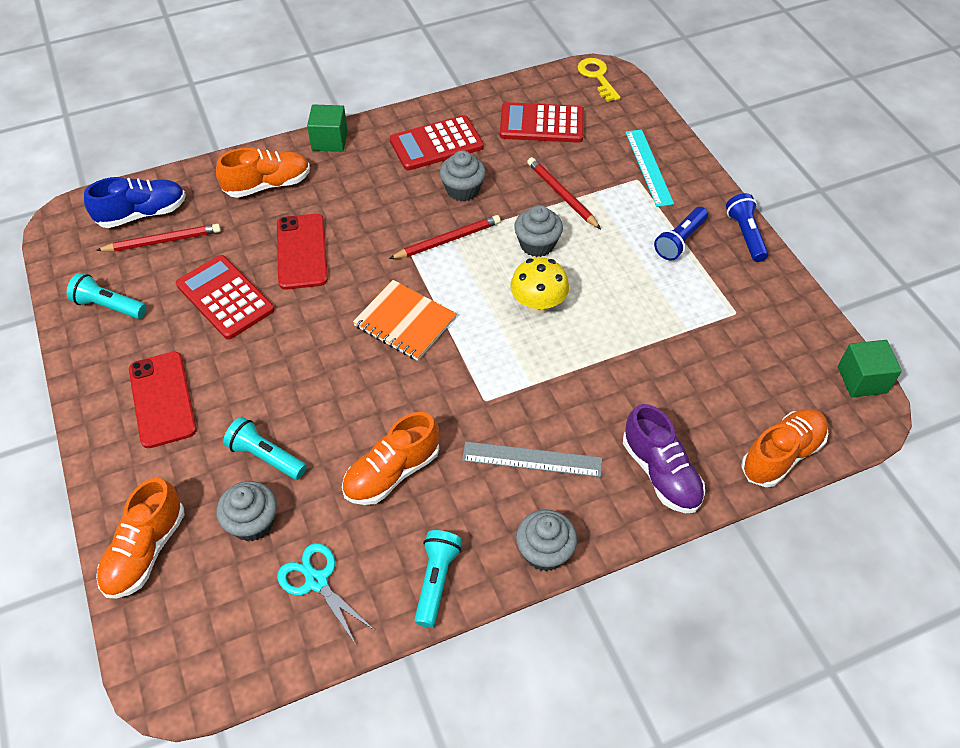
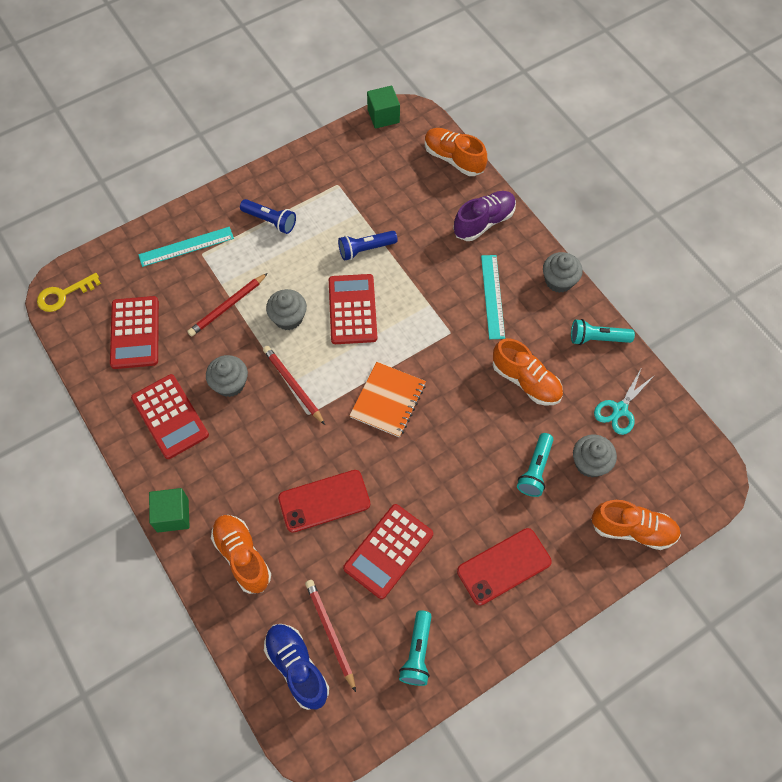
camera: 100 degrees left, 10 degrees up
grey ruler [462,442,602,477] -> turquoise ruler [481,255,505,339]
yellow mushroom [510,257,569,314] -> red calculator [329,274,377,344]
blue flashlight [726,193,769,262] -> blue flashlight moved to [338,231,398,261]

